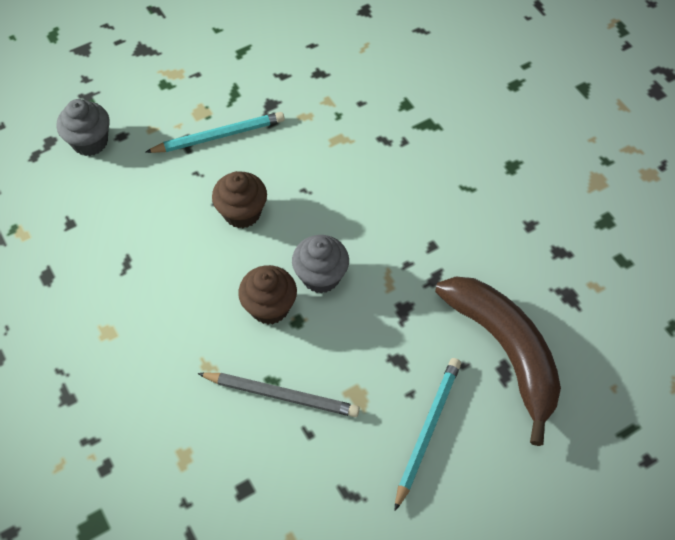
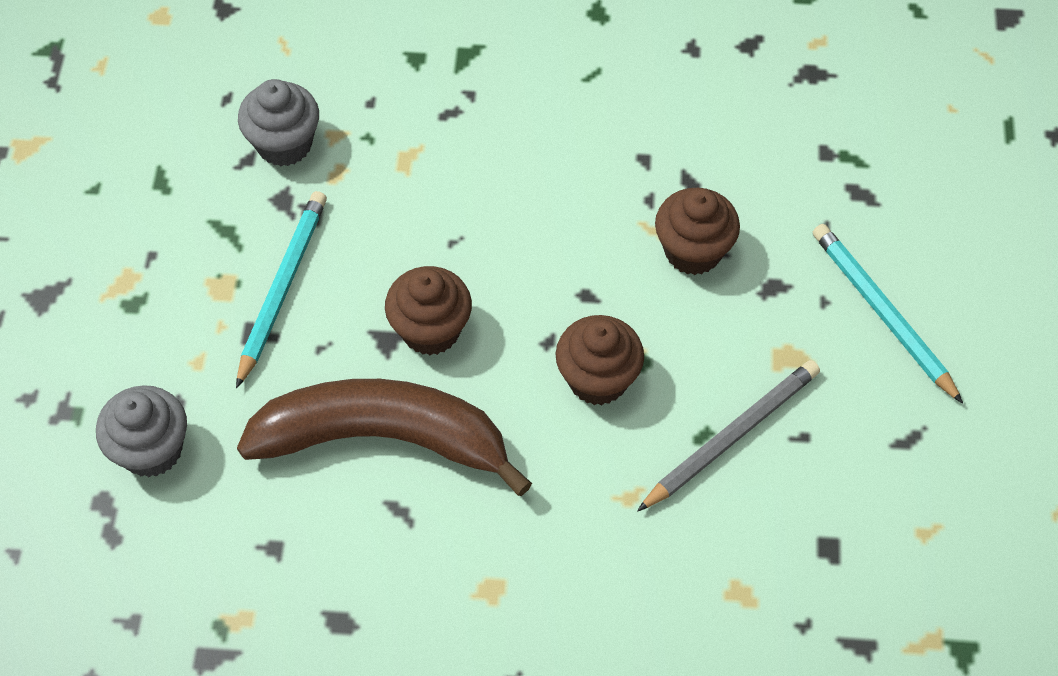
camera: 55 degrees left, 0 degrees up
grey cupcake [292,235,349,293] -> grey cupcake moved to [238,79,319,166]
brown banana [435,277,561,446] -> brown banana moved to [237,379,532,496]
none -> brown cupcake [655,188,740,275]

